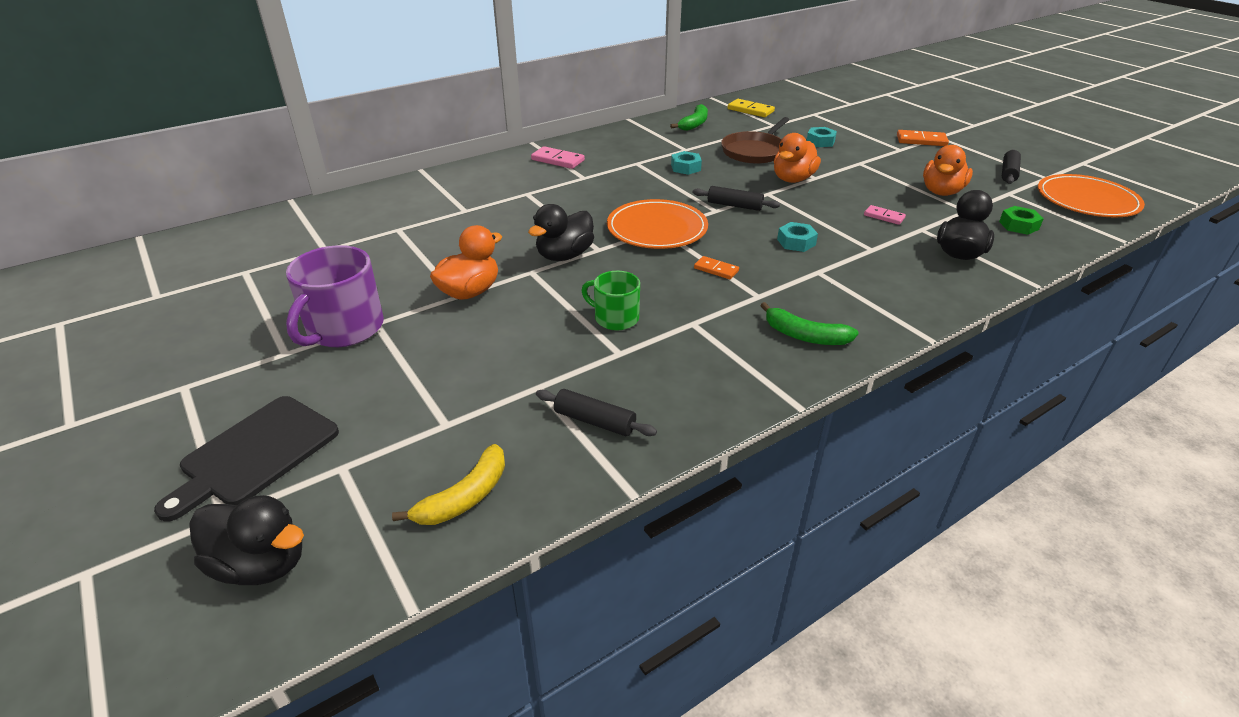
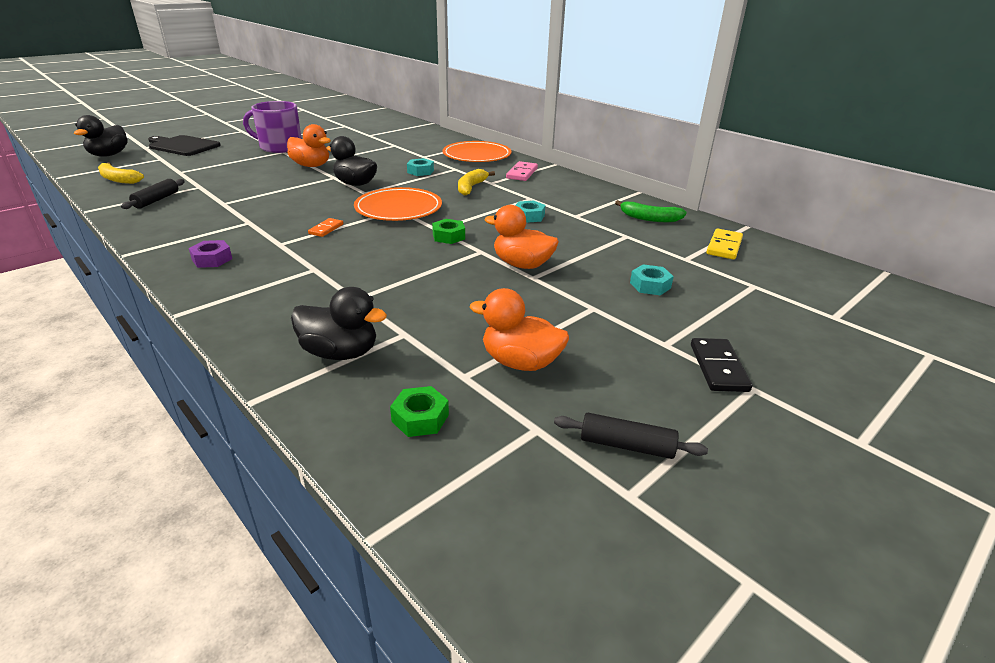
camera: 80 degrees right, 5 degrees down
green mug [581,271,640,330] -> none
black rolling pin [693,186,780,211] -> green nut [432,219,465,244]
brown pan [721,117,789,164] -> none
green banana [760,302,859,345] -> purple nut [189,240,232,268]
turquoise nut [777,222,818,252] -> turquoise nut moved to [407,158,434,176]
pink domino [864,205,906,225] -> none
orange domino [897,130,949,146] -> black domino [691,338,752,392]
orange plate [1038,174,1145,217] -> orange plate moved to [443,141,511,162]
none -> yellow banana [458,169,495,195]

